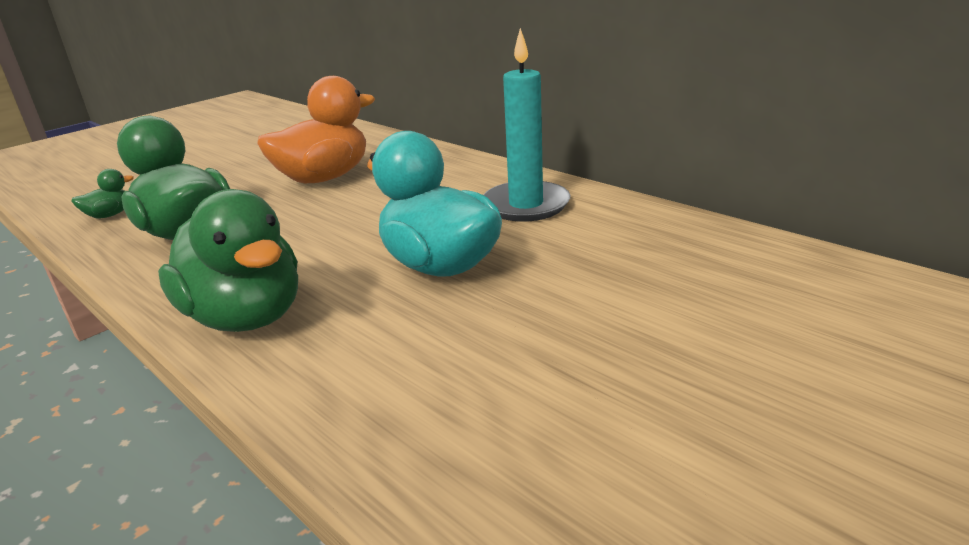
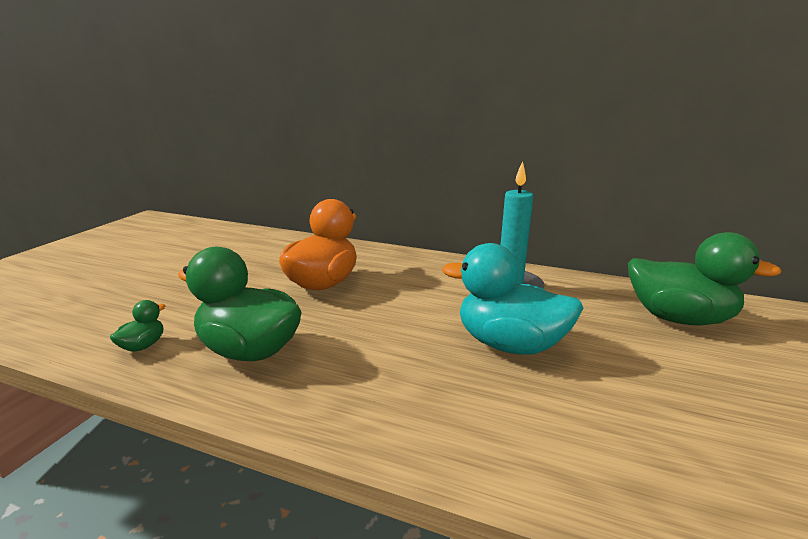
camera: 25 degrees left, 5 degrees down
green duck [158,189,298,332] -> green duck moved to [628,232,782,326]

